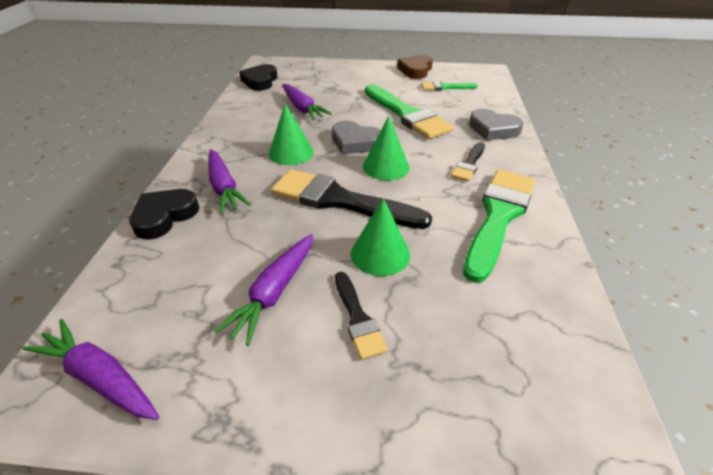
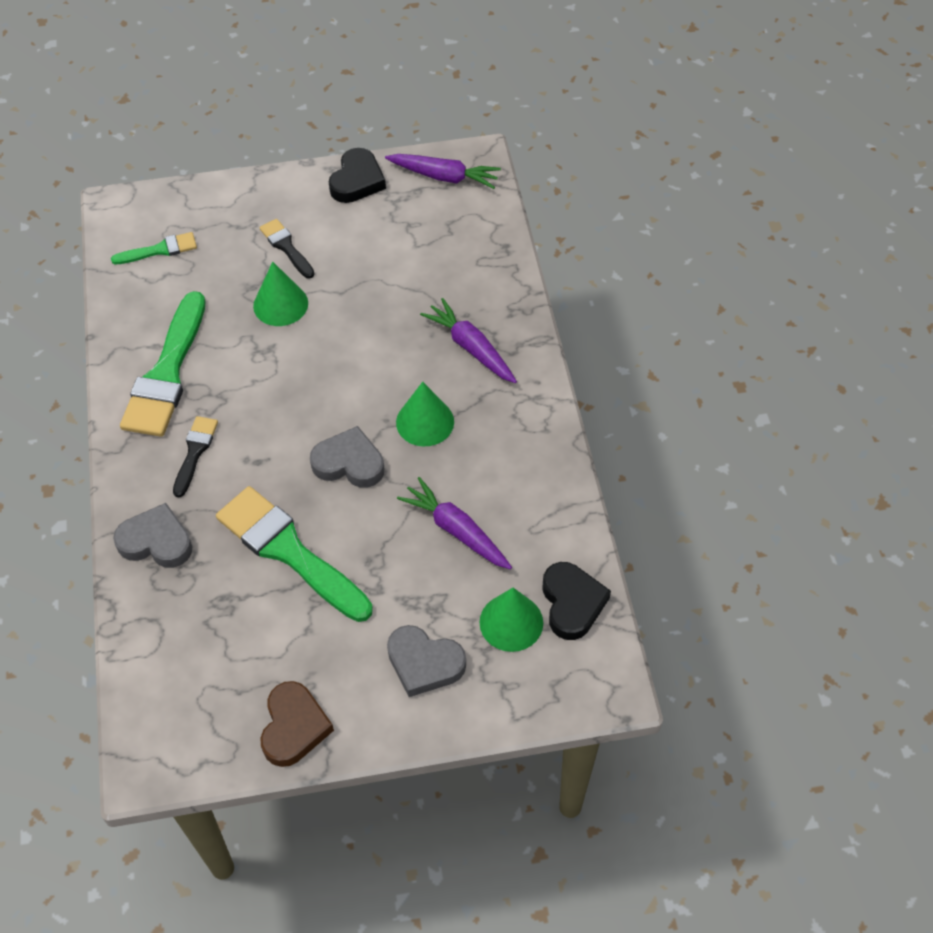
camera: 165 degrees right, 15 degrees up
black heart [129,189,200,240] -> black heart moved to [329,148,386,203]
purple carrot [215,234,313,346] -> none
black brush [271,169,432,229] -> none
green cone [363,116,409,180] -> green cone moved to [479,588,543,652]
green brush [421,81,478,91] -> green brush moved to [111,232,197,264]
none -> grey heart [387,625,466,697]

